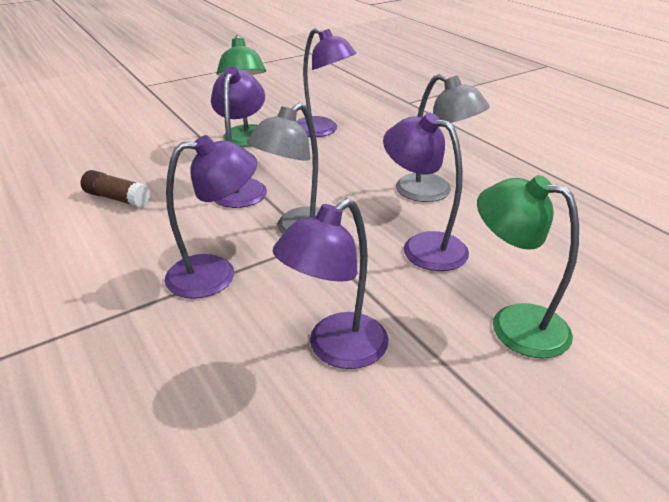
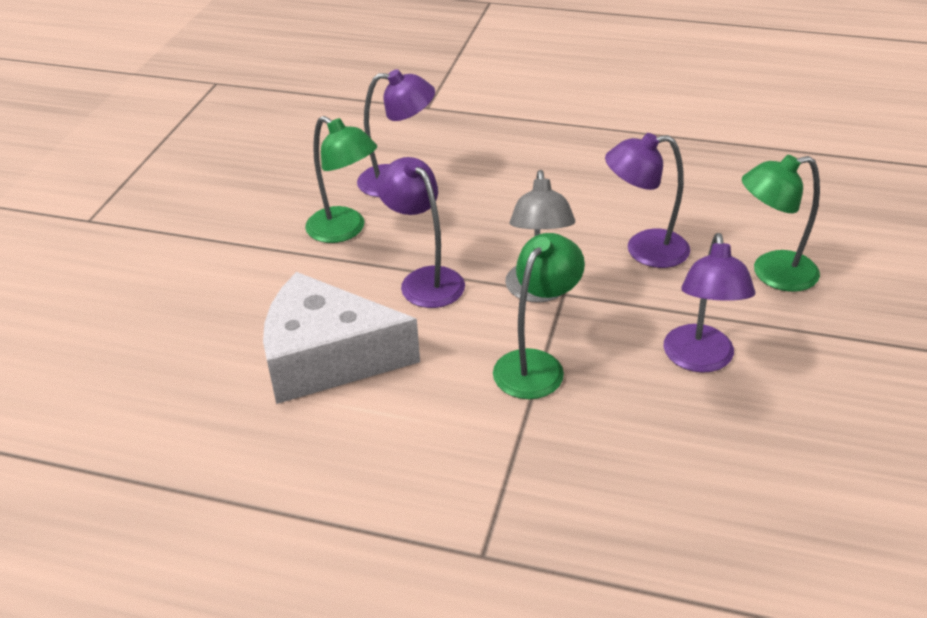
camera: 40 degrees left, 5 degrees up
brown glue stick [81,170,150,207] -> white cheese [263,272,420,404]
purple lamp [165,135,257,299] -> green lamp [493,233,585,399]
grey lamp [396,74,490,202] -> none

